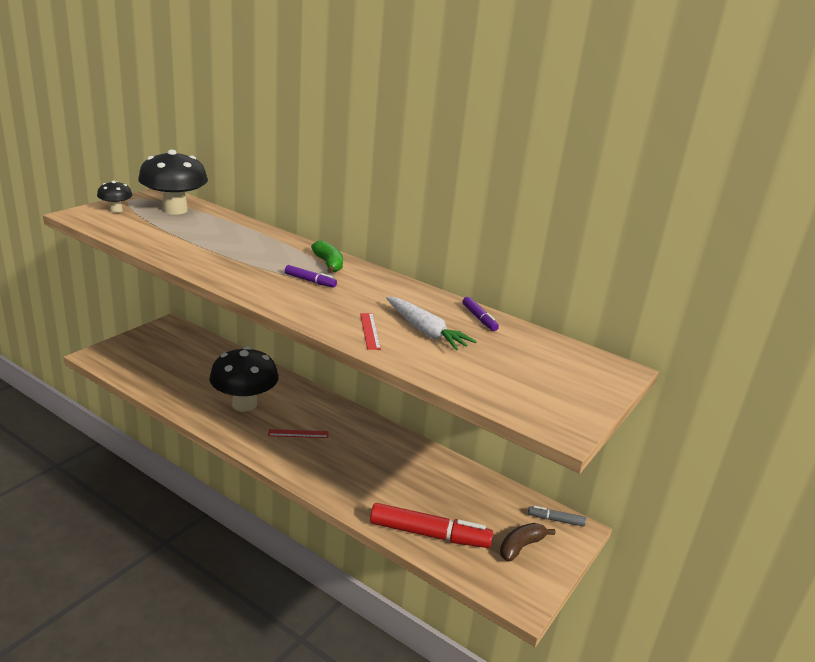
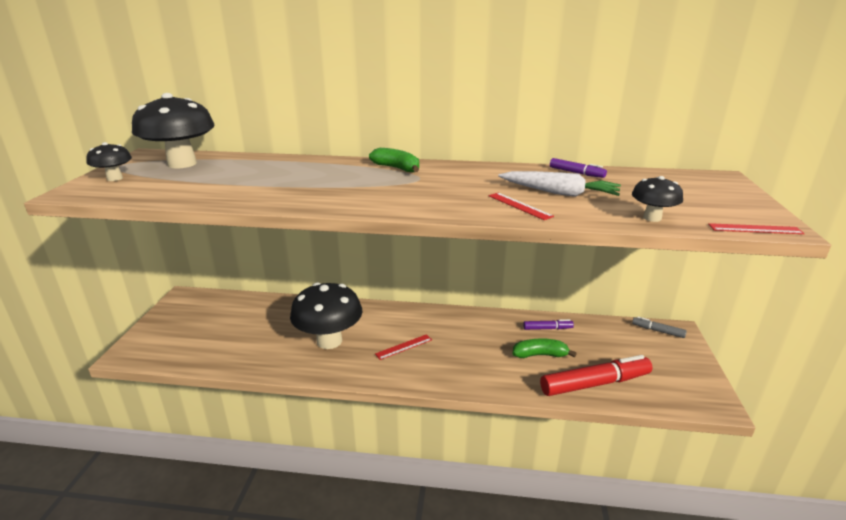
camera: 25 degrees left, 0 degrees up
purple marker [285,265,337,288] -> purple marker moved to [523,319,574,330]
brown banana [500,523,555,561] -> none
grey marker [528,506,586,527] -> grey marker turned 45 degrees clockwise [632,316,687,338]
none -> green banana [513,338,577,358]
none -> black mushroom [632,176,683,222]
none -> red ruler [708,223,805,234]

